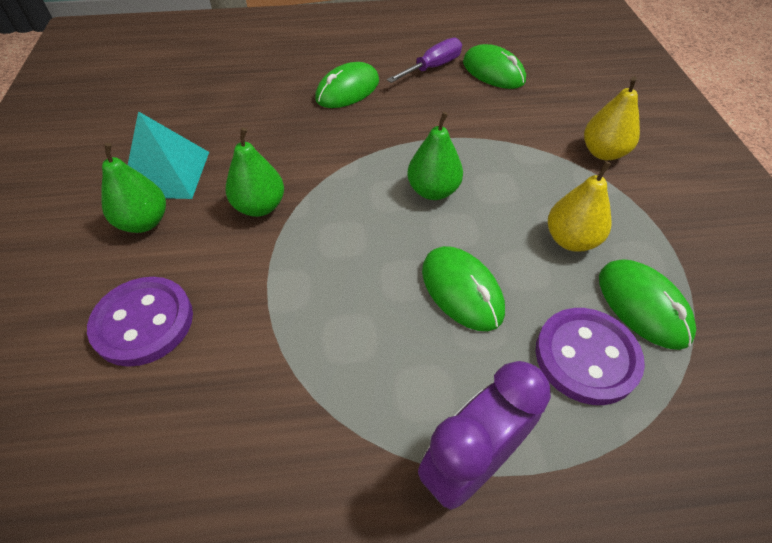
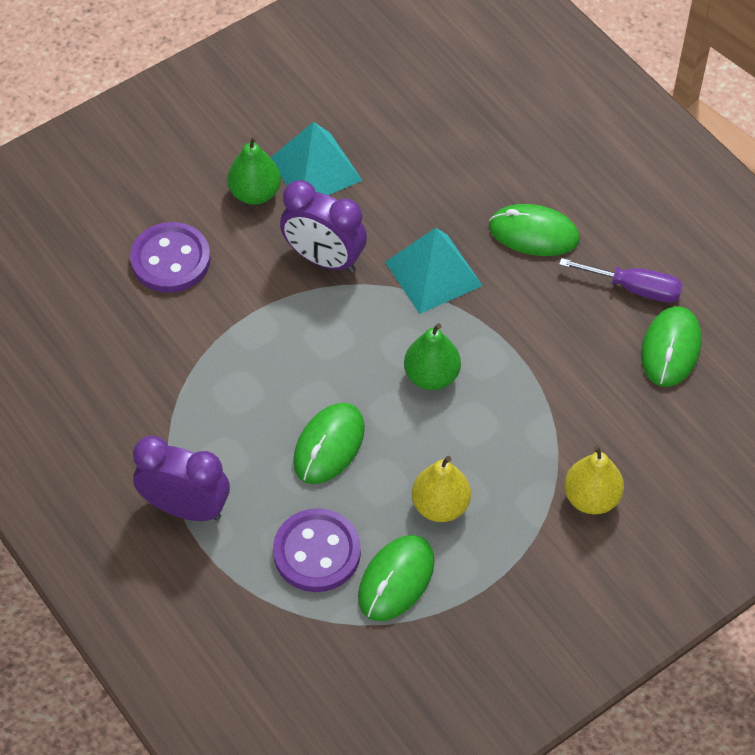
camera: 60 degrees right, 5 degrees up
green pear [225,128,284,217] -> purple clock [280,180,367,273]
none -> turquoise pyramid [385,228,483,314]

